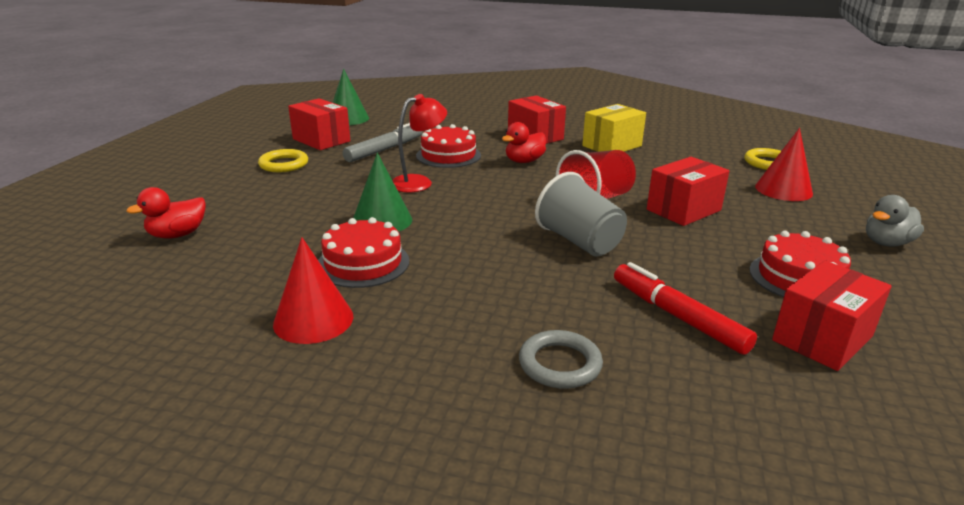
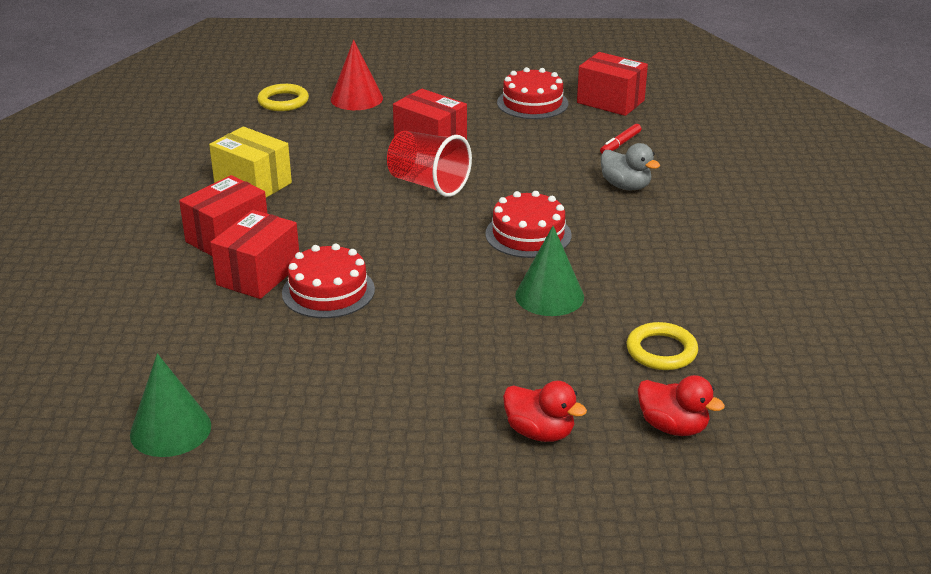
camera: 105 degrees left, 5 degrees up
yellow ring [258,149,308,172] -> yellow ring moved to [627,322,698,370]
red cone [273,237,353,344] -> none
red box [288,98,350,150] -> red box moved to [210,210,299,299]
red cake [318,217,409,288] -> red cake moved to [485,191,572,258]
grey marker [343,123,422,162] -> none
red lamp [392,94,447,192] -> none
red duck [502,122,546,163] -> red duck moved to [503,381,587,442]
grey ring [519,330,603,389] -> none
grey cup [535,172,627,257] -> none
red marker [614,262,757,355] -> red marker [600,124,641,154], size x0.56
grey duck [866,195,924,247] -> grey duck moved to [601,143,660,190]

